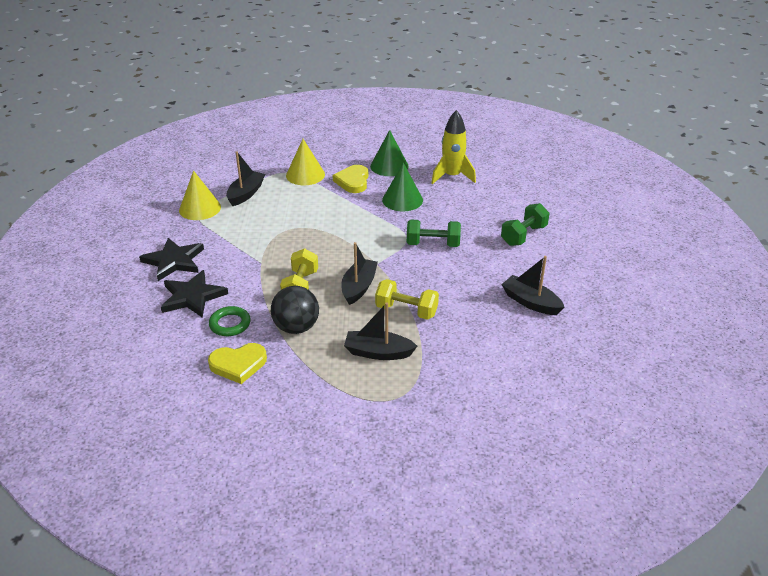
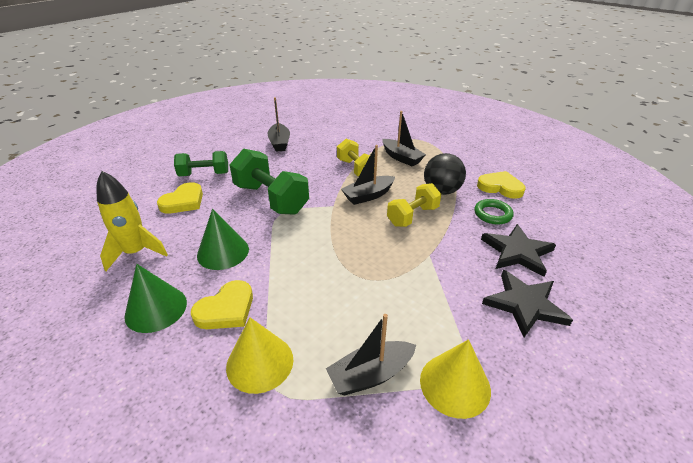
camera: 140 degrees left, 0 degrees up
green dumbbell [407,219,461,247] -> green dumbbell [230,149,309,215], size x1.57
none -> yellow heart [157,182,203,214]

